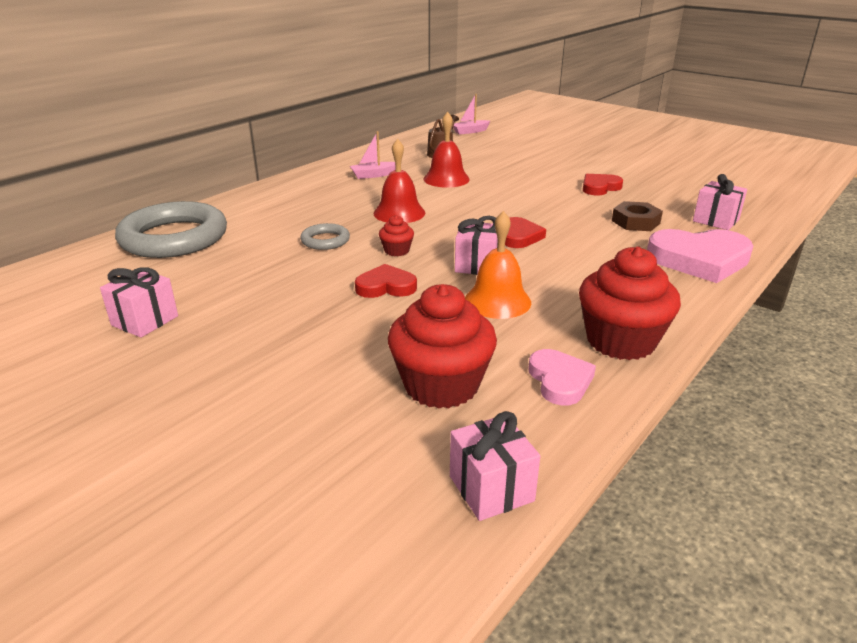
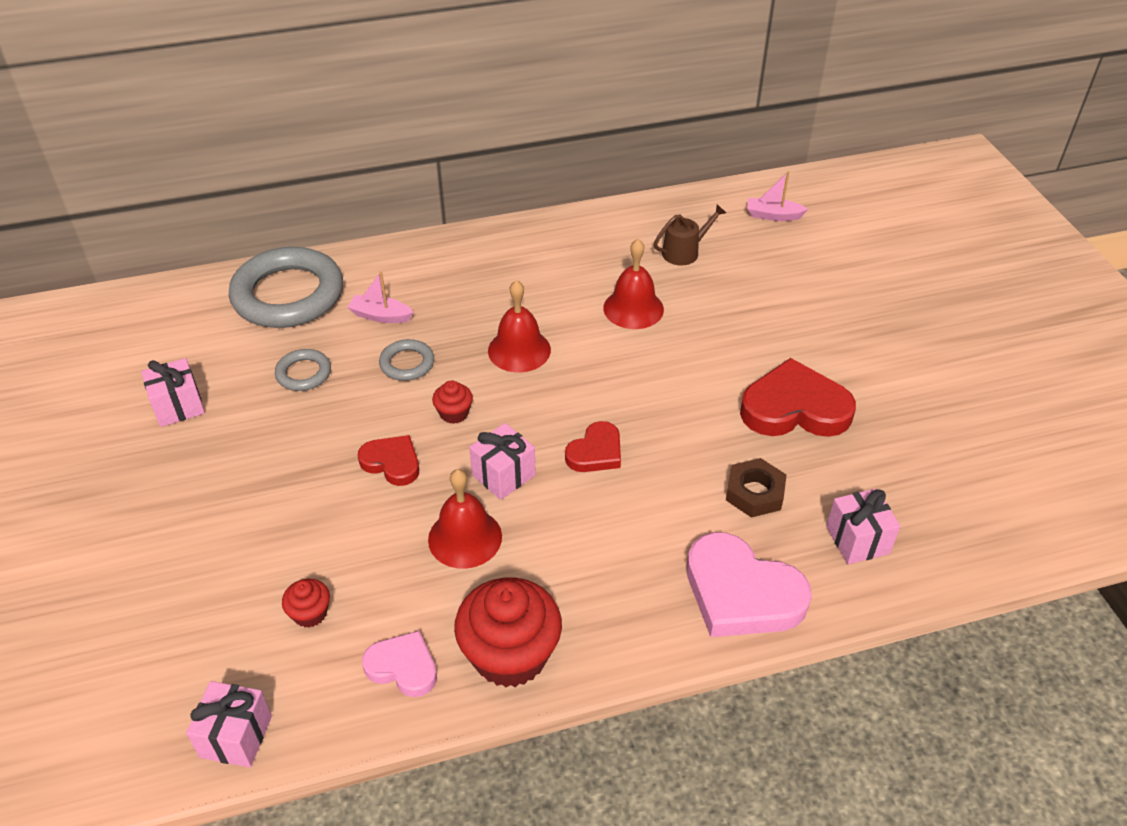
camera: 35 degrees right, 15 degrees up
pink boat [350,131,396,179] -> pink boat moved to [347,271,414,323]
red cupcake [388,284,497,409] -> red cupcake [282,579,330,628], size x0.47
orange bell [465,211,531,319] -> red bell [428,469,502,569]
pink heart [528,349,596,405] -> pink heart turned 90 degrees counterclockwise [362,631,437,697]
red heart [583,174,623,195] -> red heart [740,358,856,437], size x1.76
none -> grey ring [275,349,331,391]

